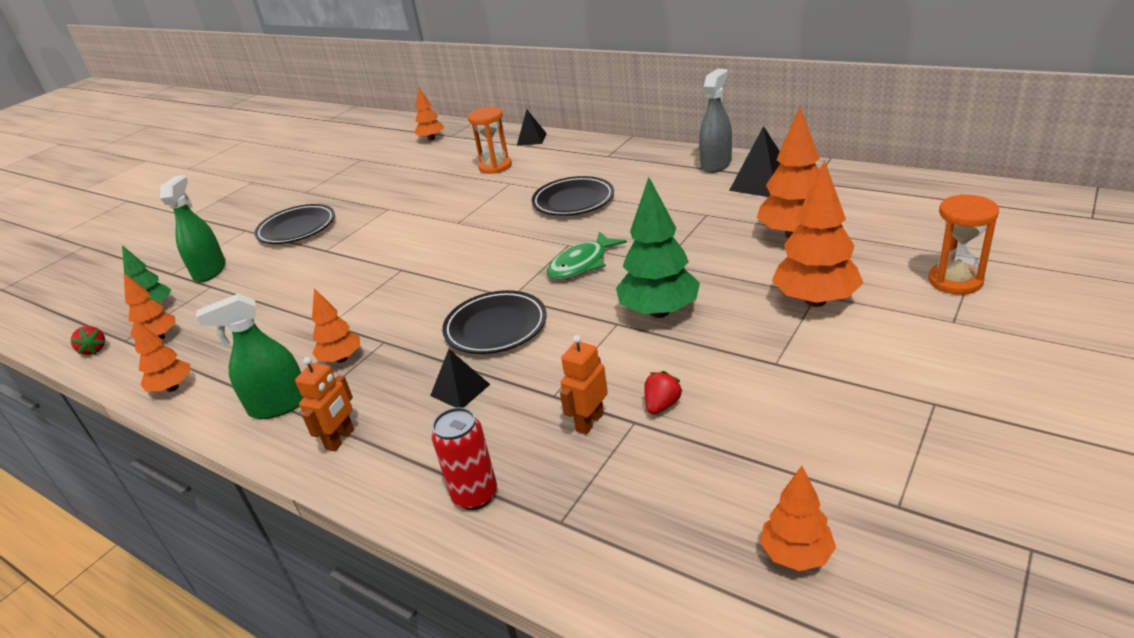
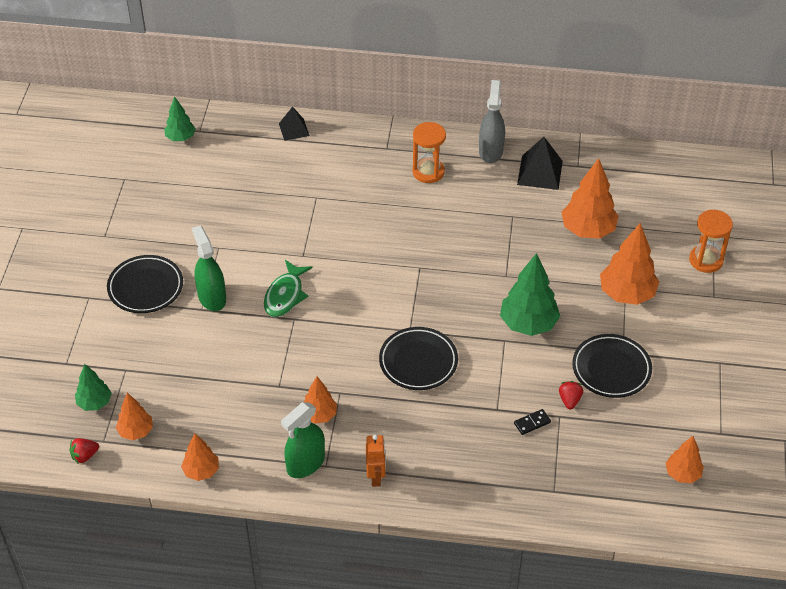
camera: 30 degrees left, 15 degrees up
red strawberry [70,326,106,355] -> red strawberry turned 120 degrees clockwise [70,438,99,464]
green spray bottle [160,175,226,282] -> green spray bottle moved to [192,225,226,311]
orange tree [414,87,444,141] -> green tree [164,97,196,141]
black pyramid [430,349,490,408] -> none
red can [432,407,497,510] -> none
orange hourglass [468,107,512,174] -> orange hourglass moved to [412,122,446,183]
black plate [532,176,614,216] -> black plate moved to [572,334,652,398]
green fish [547,231,627,280] -> green fish moved to [264,260,313,317]
orange robot [560,335,608,435] -> black domino [514,409,551,435]

